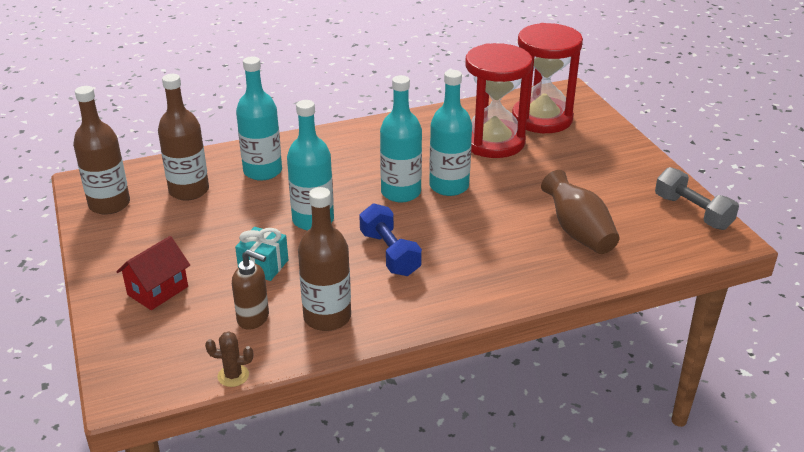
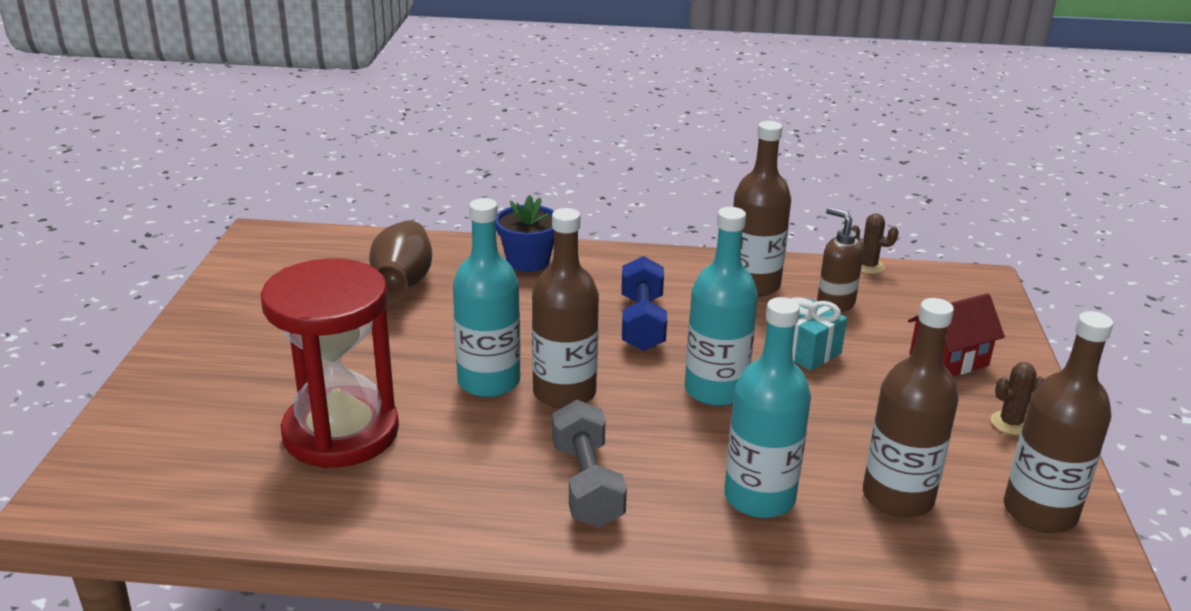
camera: 155 degrees left, 5 degrees down
turquoise bottle [380,75,422,202] -> brown bottle [532,208,599,409]
red hourglass [512,23,583,133] -> none
grey dumbbell [655,167,739,230] -> grey dumbbell moved to [552,400,627,527]
none -> blue flower pot [496,195,554,272]
none -> brown cactus [991,362,1044,435]

